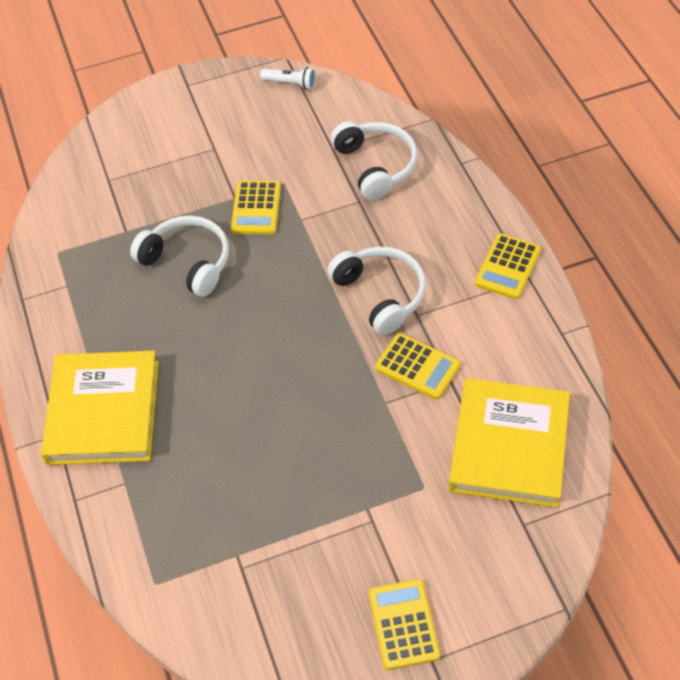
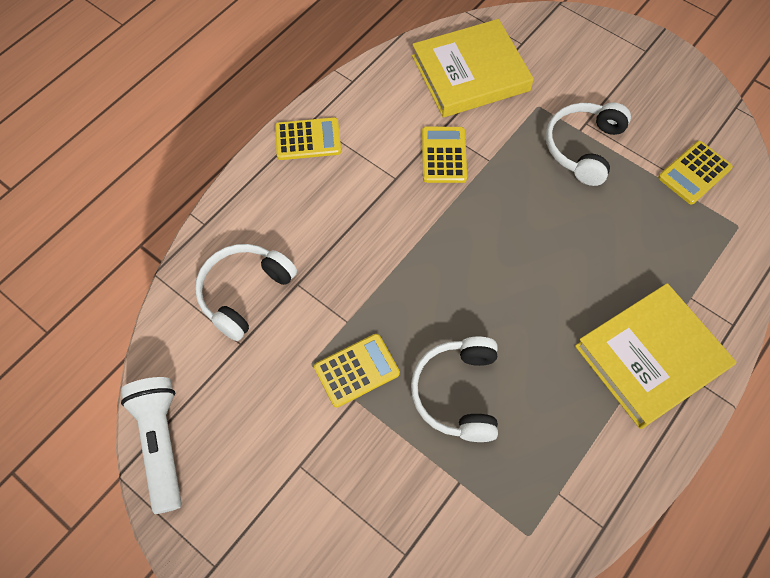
camera: 125 degrees left, 10 degrees up
white flashlight [260,67,316,90] -> white flashlight [121,377,182,514], size x1.84
white headphones [327,247,426,335] -> white headphones moved to [546,102,631,186]
yellow calculator [369,579,440,670] -> yellow calculator moved to [658,141,733,205]

